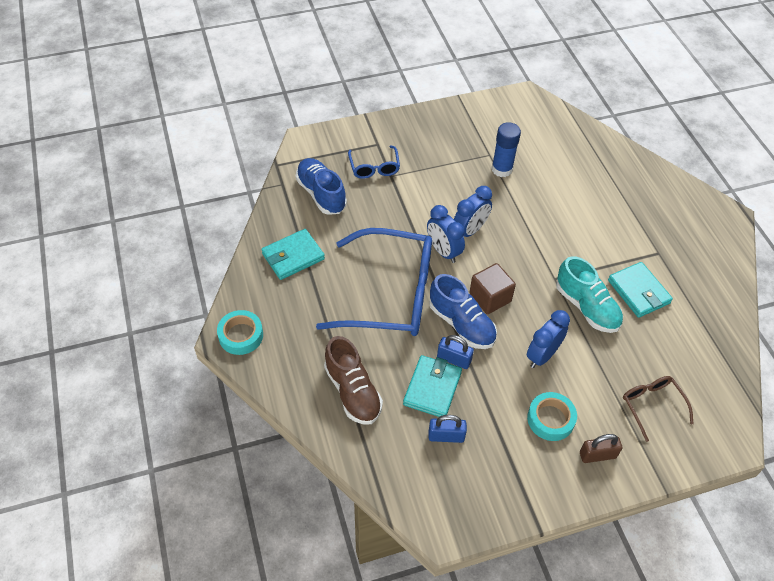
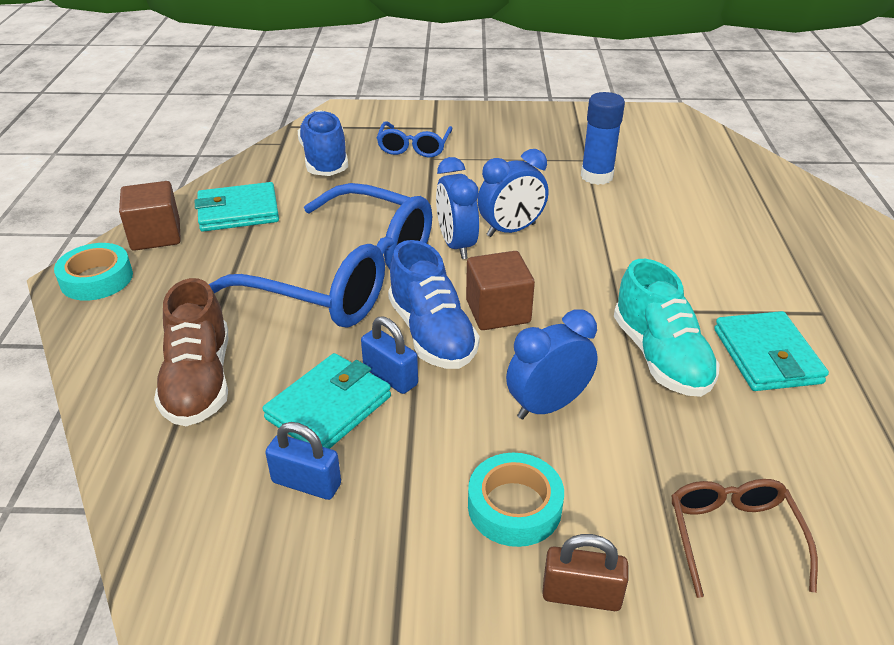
camera: 20 degrees right, 15 degrees down
none -> brown cube [119,181,181,251]

